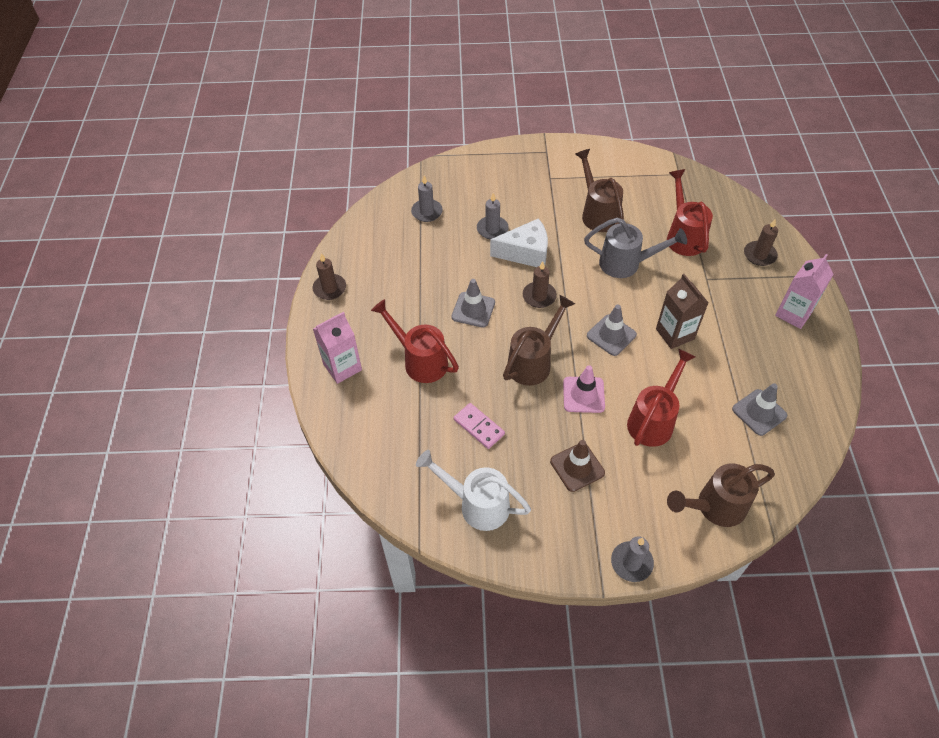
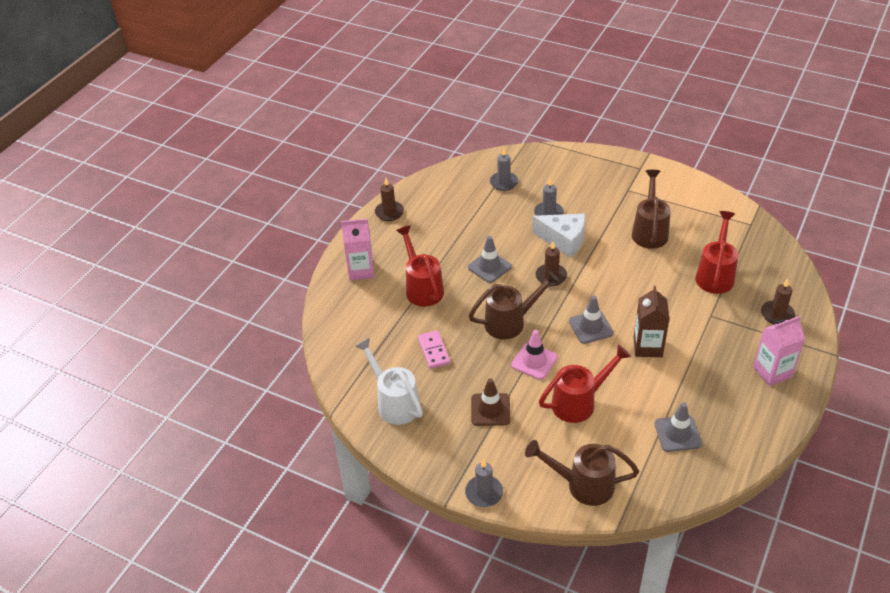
camera: 30 degrees right, 10 degrees down
grey watering can [584,218,687,278] -> none

